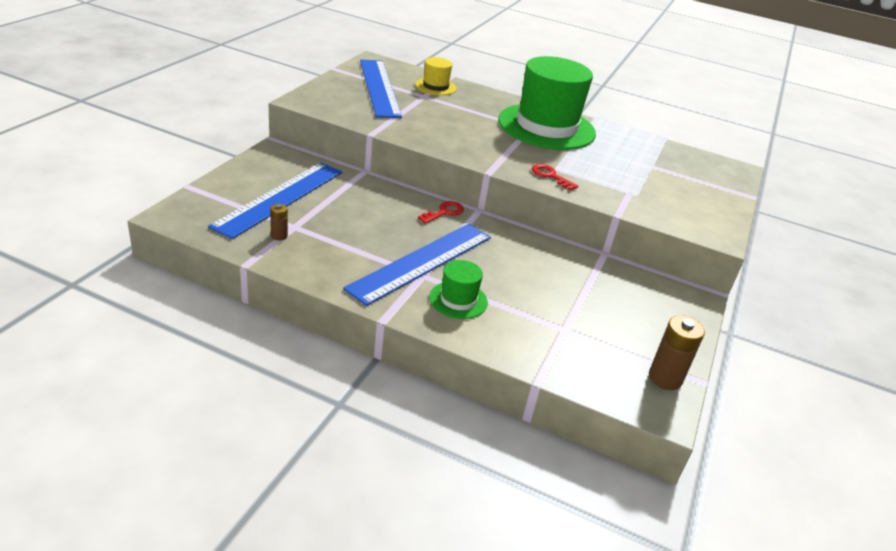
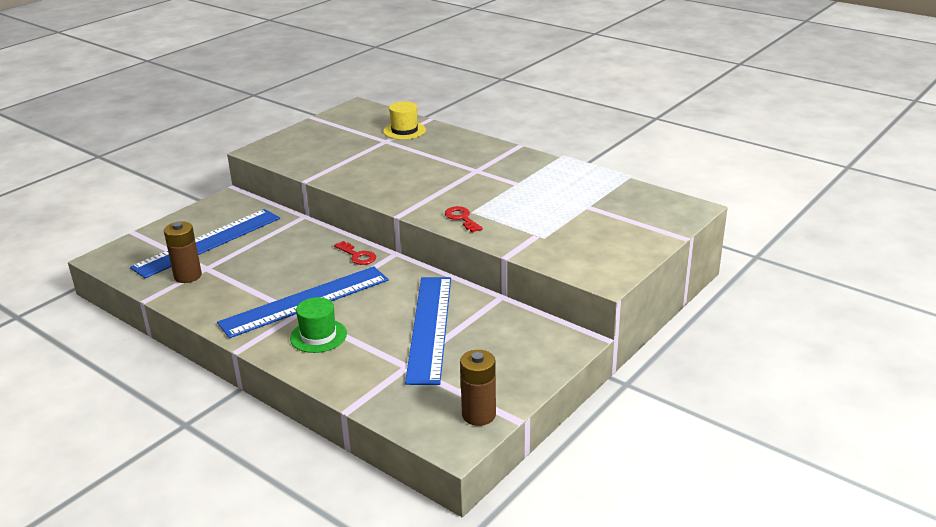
camera: 20 degrees right, 5 degrees down
brown battery [270,203,288,241] -> brown battery [164,222,202,283], size x1.79
blue ruler [360,60,402,118] -> blue ruler moved to [405,277,451,385]
red key [418,201,464,224] -> red key turned 75 degrees clockwise [334,241,376,265]
green hat [498,56,596,150] -> none

